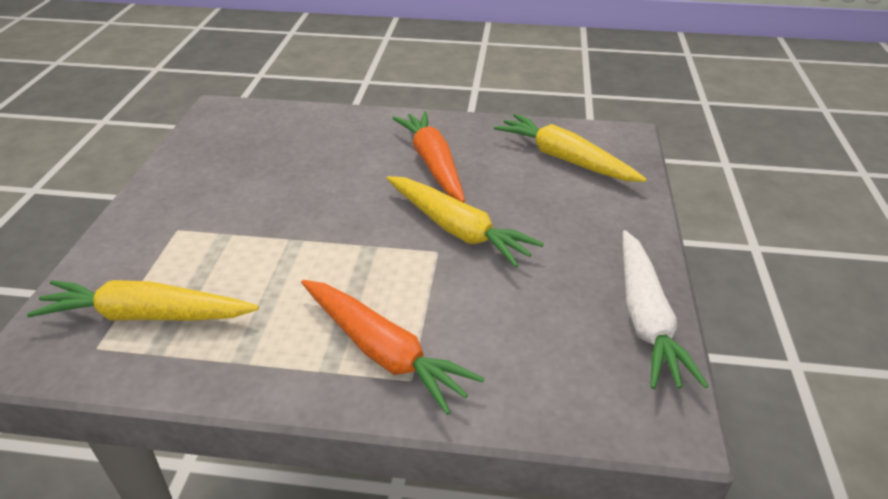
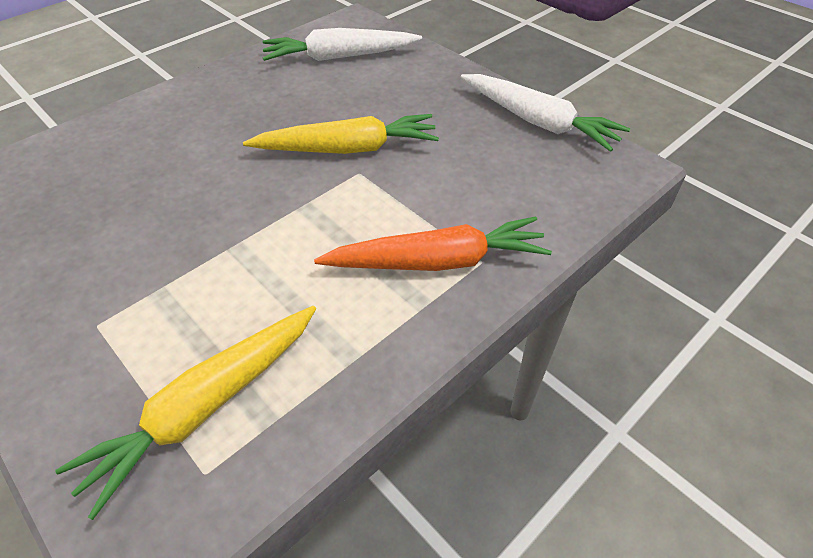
camera: 50 degrees left, 10 degrees up
orange carrot [392,111,465,203] -> none
yellow carrot [494,114,647,182] -> white carrot [263,28,422,61]

